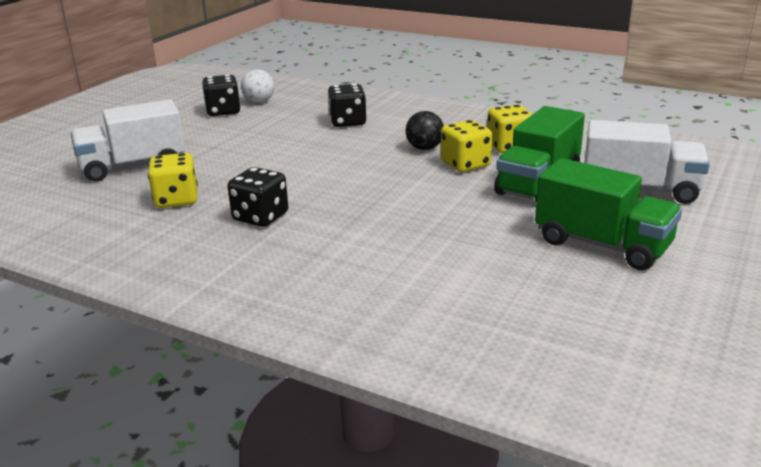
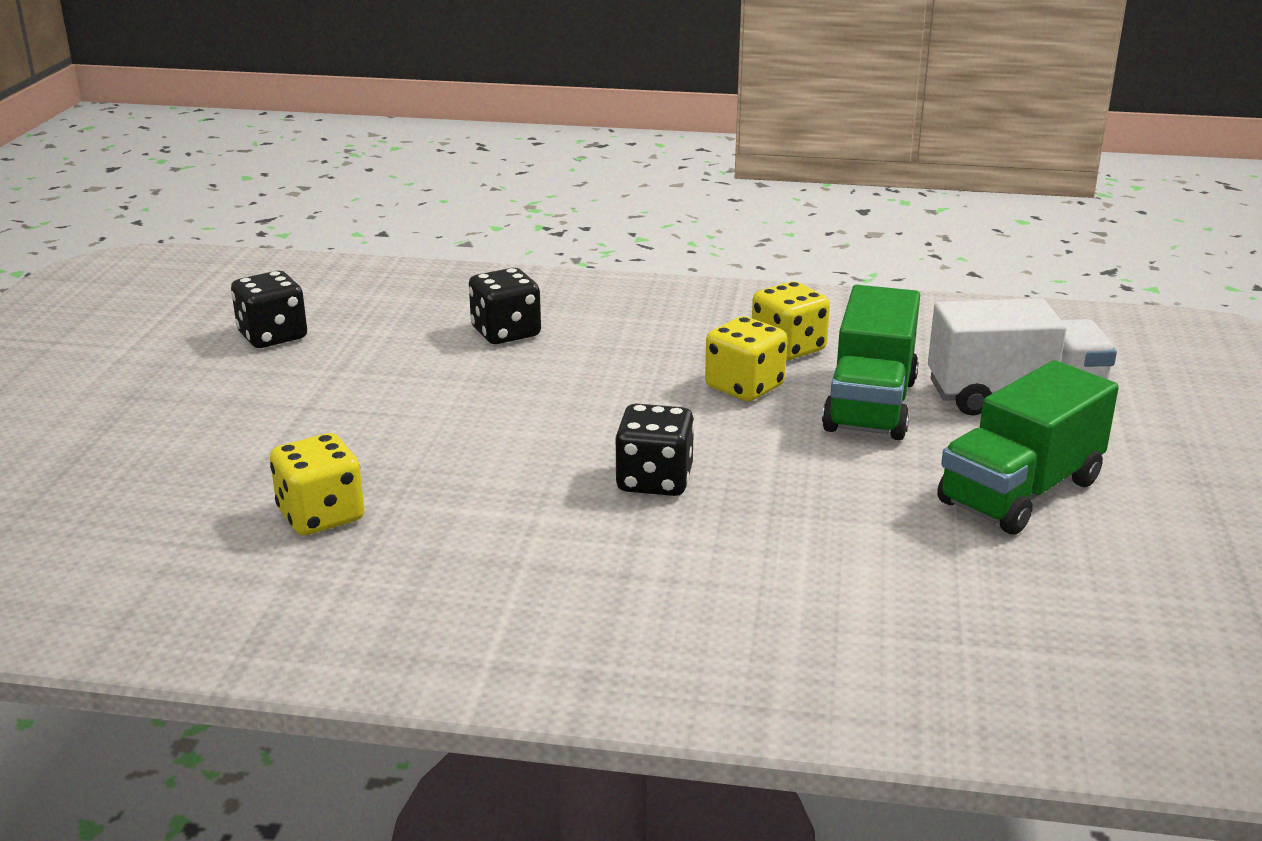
camera: 20 degrees left, 0 degrees up
white truck [71,99,185,181] -> none
black dice [227,167,288,227] -> black dice moved to [615,404,695,496]
white ball [241,69,274,103] -> none
black ball [405,111,444,150] -> none
green truck [535,158,682,270] -> green truck turned 120 degrees clockwise [937,360,1119,535]

